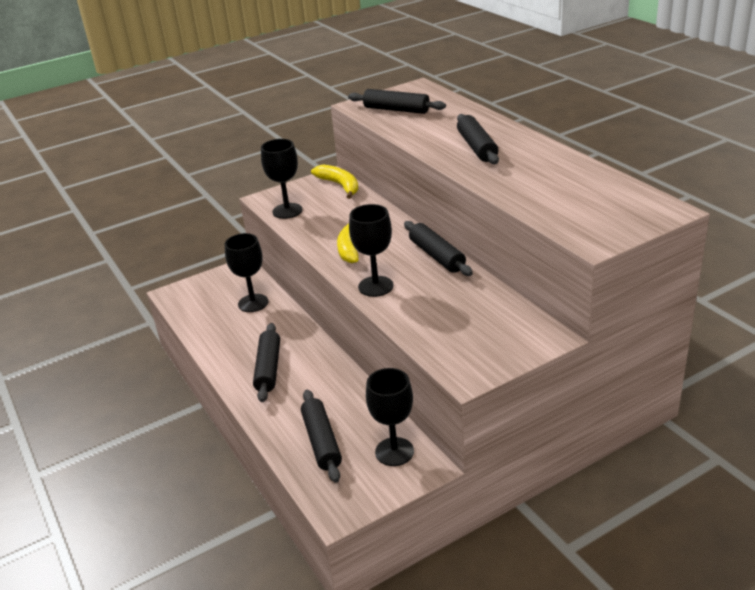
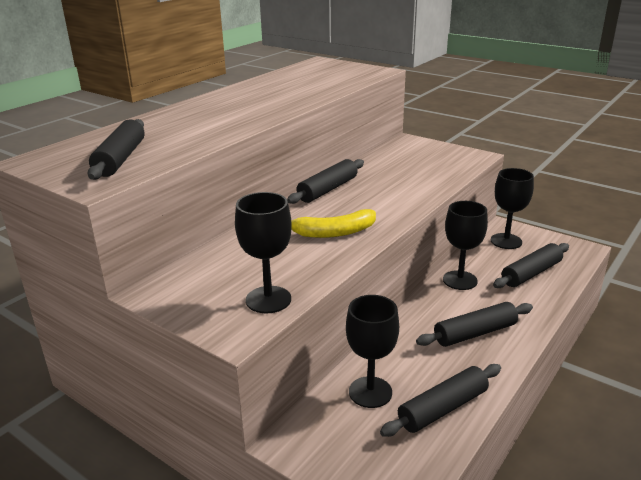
camera: 115 degrees left, 5 degrees down
yellow banana [311,165,358,199] -> none
black goblet [349,204,394,297] -> black goblet moved to [443,201,488,290]
black rolling pin [457,114,499,164] -> black rolling pin moved to [380,364,501,437]

